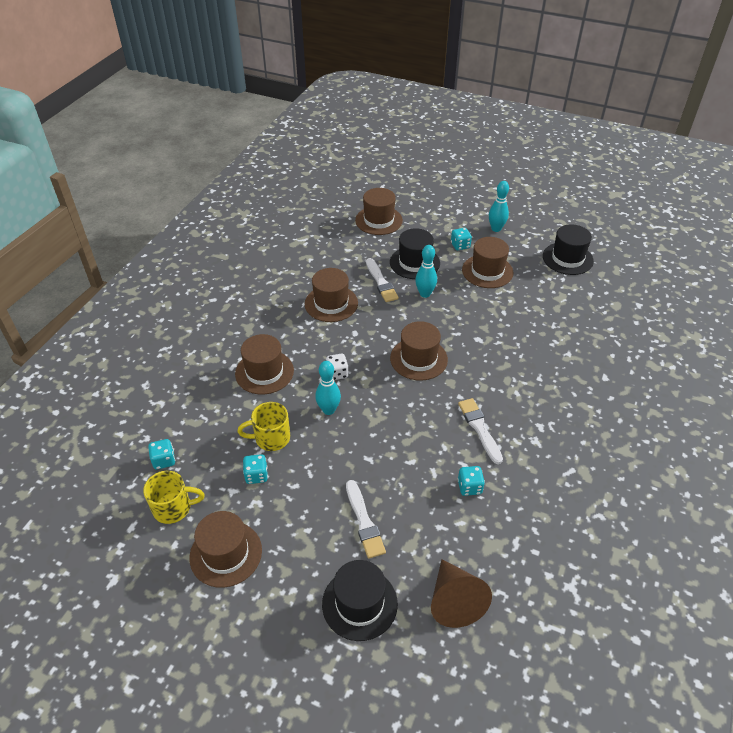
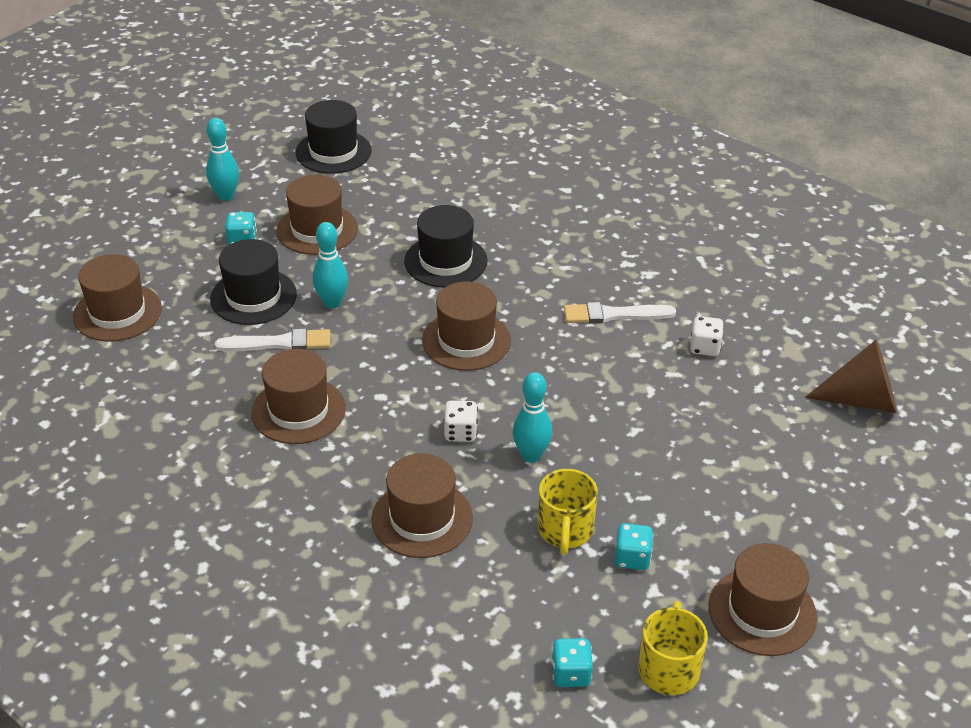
camera: 75 degrees left, 5 degrees down
black hat [322,560,398,641] -> black hat moved to [404,205,488,287]
white brush [346,480,386,559] -> none
turquoise dice [457,466,485,496] -> white dice [690,316,724,356]

